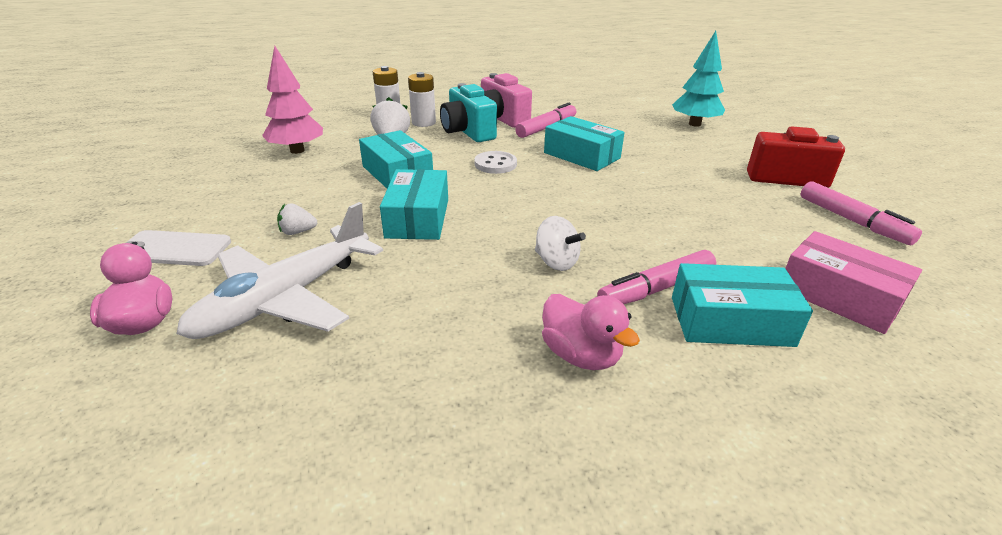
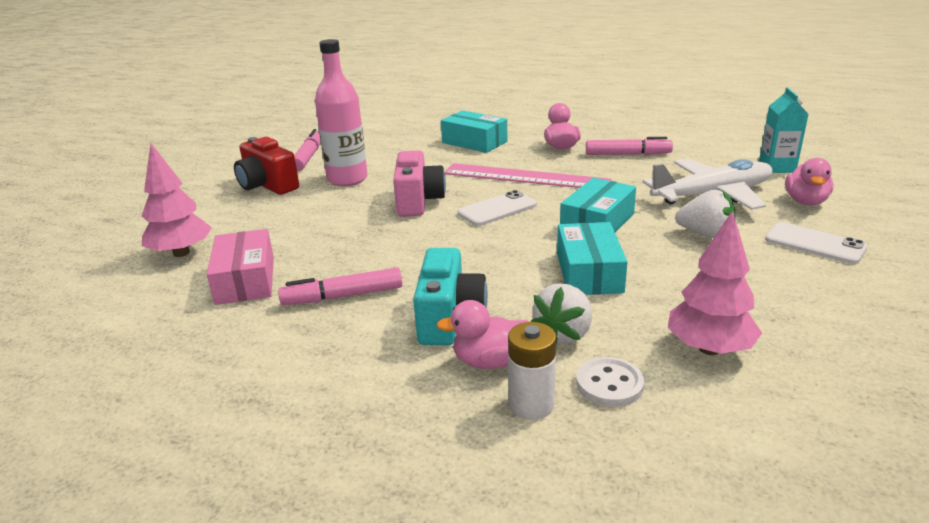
camera: 145 degrees left, 5 degrees down
white strawberry [277,203,317,235] -> white strawberry [675,190,736,238], size x1.71
white battery [408,72,436,127] -> pink duck [436,300,529,369]
white button [474,151,517,174] -> white button moved to [576,357,644,407]
pink camera [481,73,532,128] -> pink camera moved to [393,150,446,217]
white spinning top [535,216,586,271] -> pink ruler [445,163,611,188]
turquoise box [544,116,625,171] -> none
pink marker [597,250,716,304] -> pink marker moved to [586,137,673,155]
turquoise tree [672,31,725,127] -> pink tree [142,143,212,257]
pink box [785,231,922,334] -> pink box moved to [207,229,274,305]
none -> pink bottle [315,39,368,186]
none -> white phone [458,190,537,226]
none -> turquoise carton [759,87,809,173]

